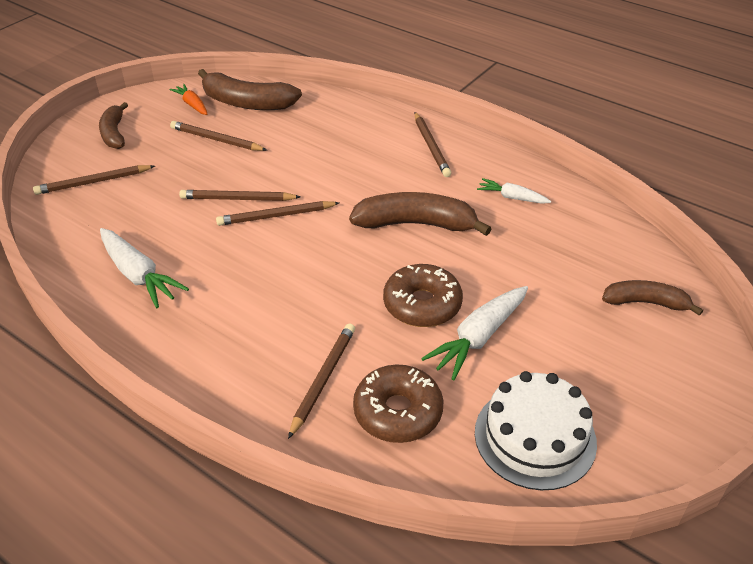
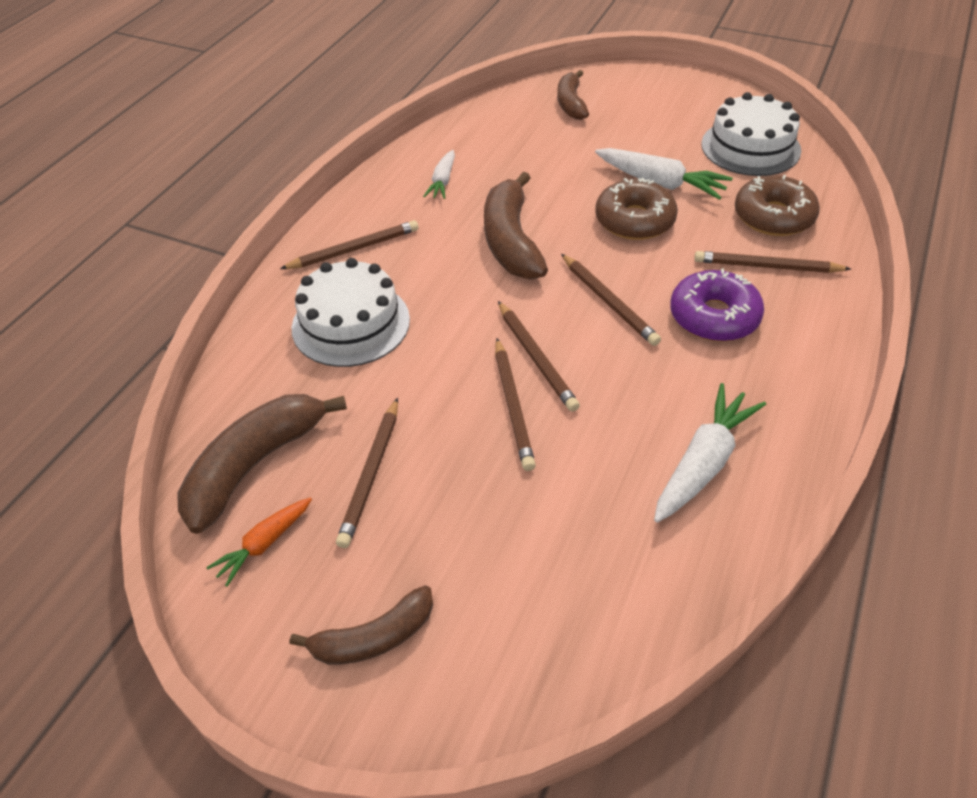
camera: 100 degrees left, 5 degrees up
brown pencil [33,165,155,195] -> brown pencil moved to [561,254,661,346]
brown banana [198,69,302,110] -> brown banana turned 150 degrees counterclockwise [177,394,347,534]
none -> white cake [292,258,410,367]
none -> purple donut [670,268,764,342]

